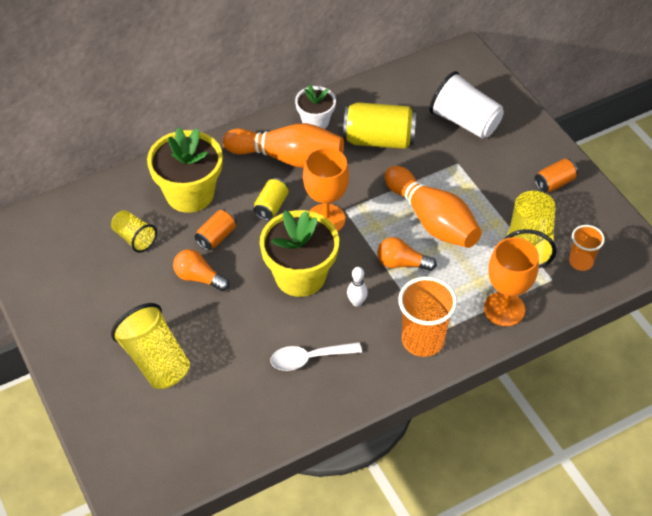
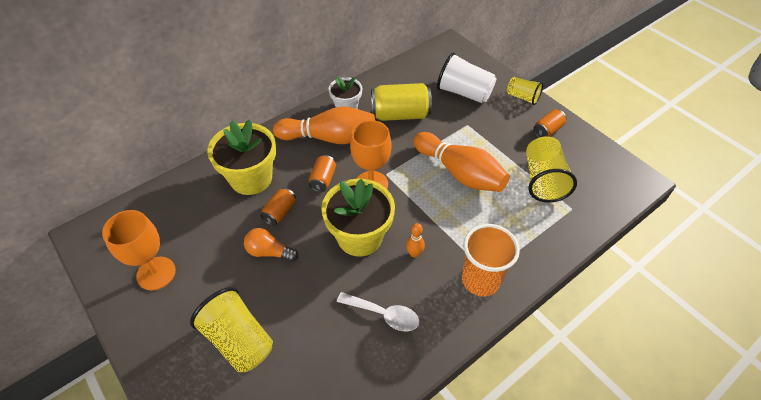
camera: 10 degrees left, 0 degrees up
yellow cup [111,210,157,253] -> yellow cup moved to [507,77,543,105]
yellow can [253,178,289,220] -> orange can [309,155,336,192]
white spoon [270,342,362,371] -> white spoon turned 135 degrees counterclockwise [337,292,419,331]
white bowling pin [347,267,368,307] -> orange bowling pin [406,223,425,258]
orange light bulb [377,237,437,271] -> none
orange goblet [484,237,539,326] -> orange goblet moved to [102,210,176,290]
orange cup [569,225,605,271] -> none

